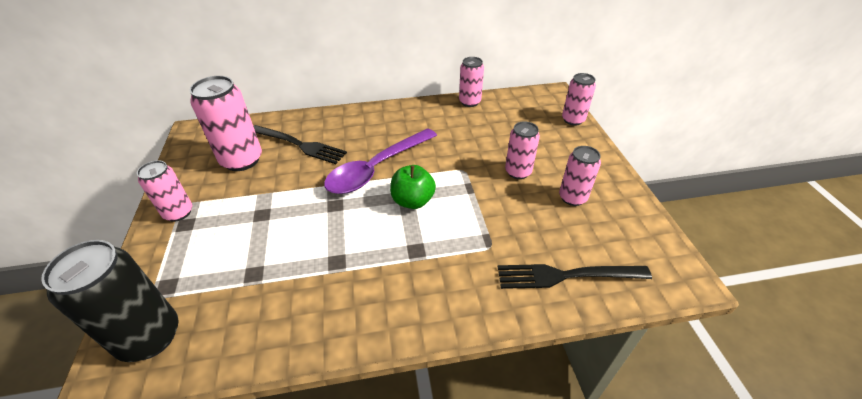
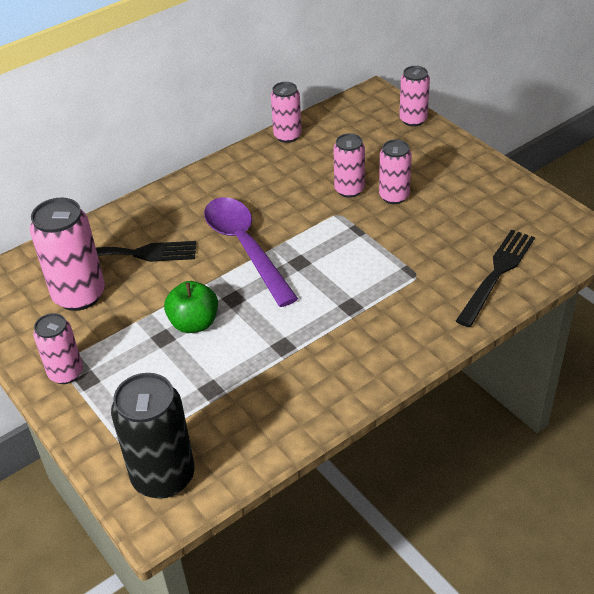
camera: 25 degrees left, 0 degrees up
purple spoon [324,128,437,194] -> purple spoon turned 135 degrees clockwise [204,197,298,307]
green apple [390,165,436,209] -> green apple moved to [164,281,218,333]
black fork [498,264,652,289] -> black fork turned 150 degrees clockwise [456,229,535,327]
pink can [559,146,601,206] -> pink can moved to [333,133,365,198]

